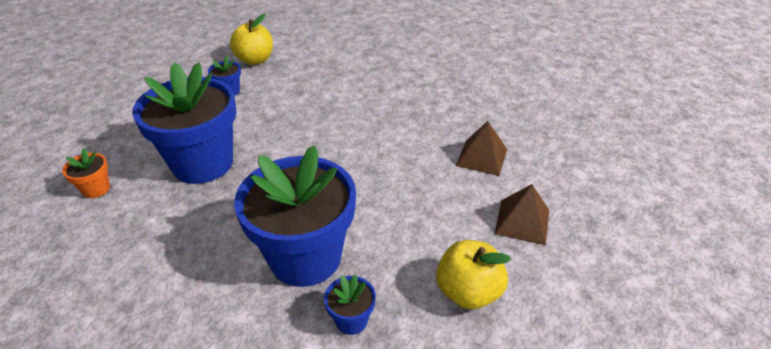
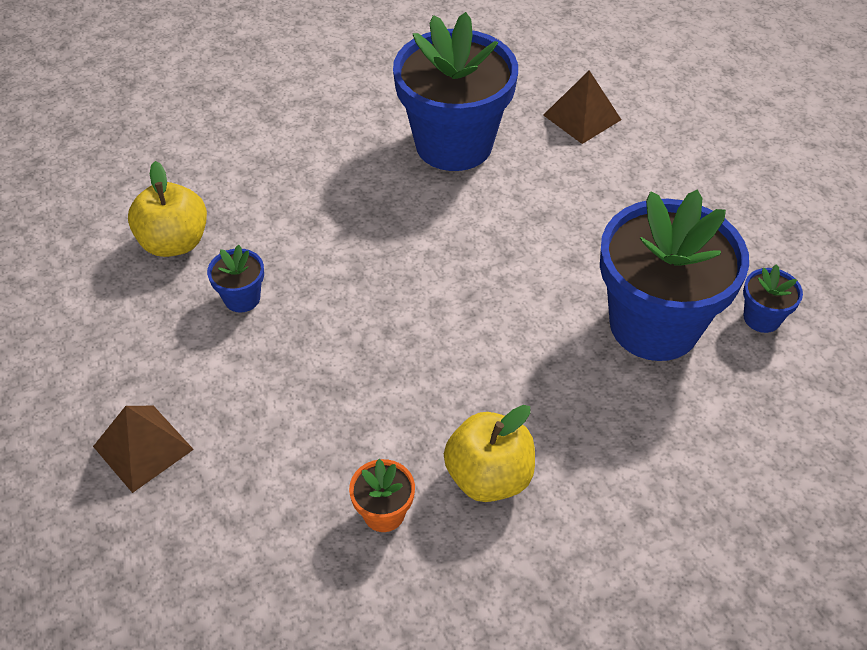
camera: 60 degrees left, 10 degrees up
blue flower pot [132,62,236,184] -> blue flower pot moved to [393,12,518,171]
yellow apple [436,240,511,309] -> yellow apple moved to [444,405,535,502]
brown pyramid [495,184,549,245] -> brown pyramid moved to [93,406,194,493]

